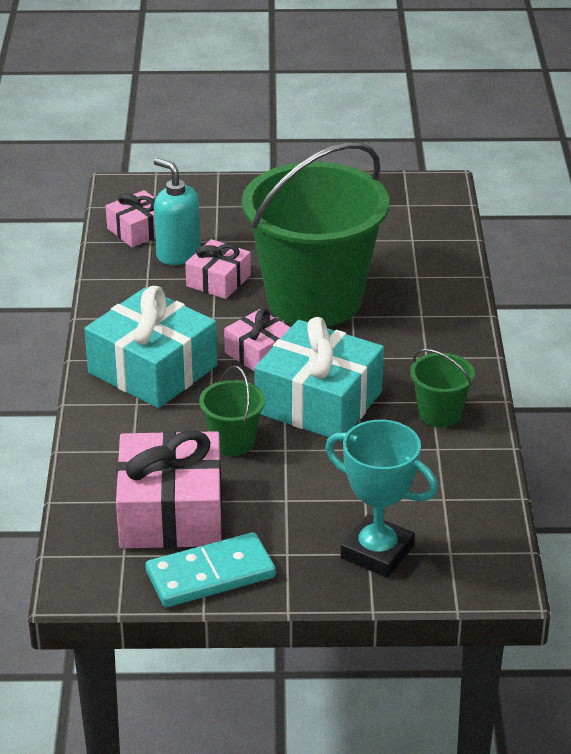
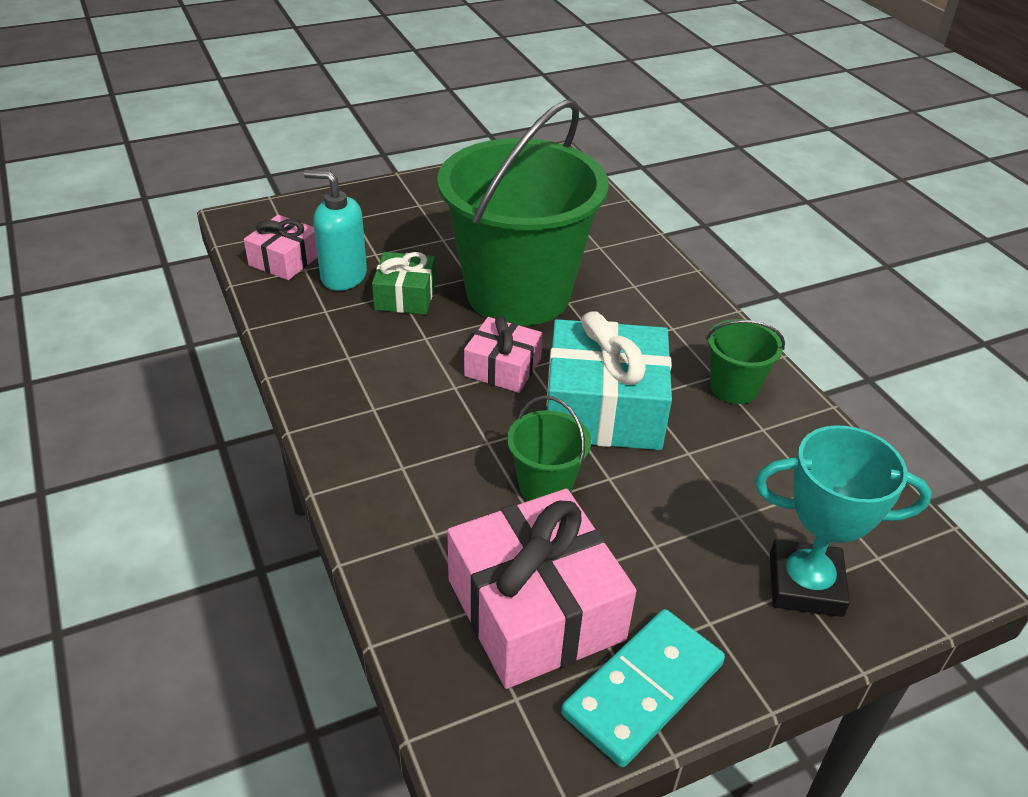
camera: 25 degrees left, 5 degrees up
turquoise gift [84,286,217,408] -> none
pink gift [185,239,251,299] -> green gift [372,252,436,315]

